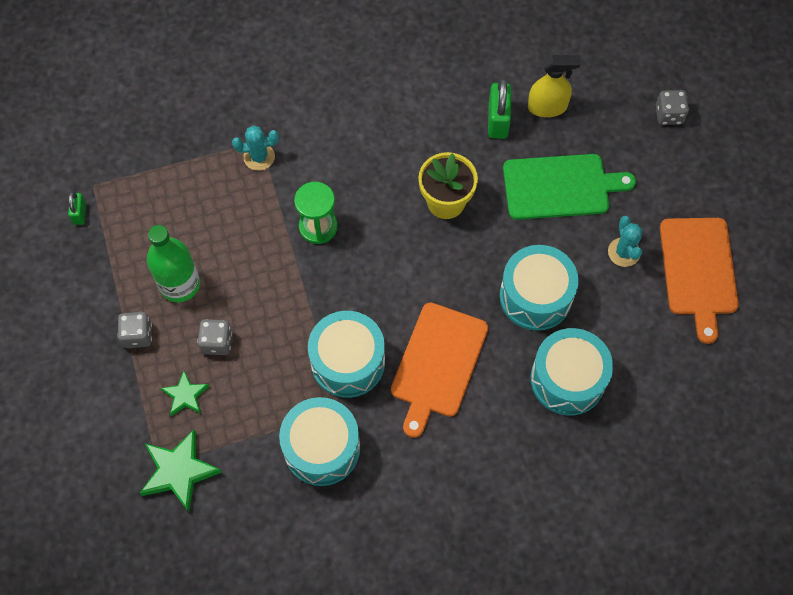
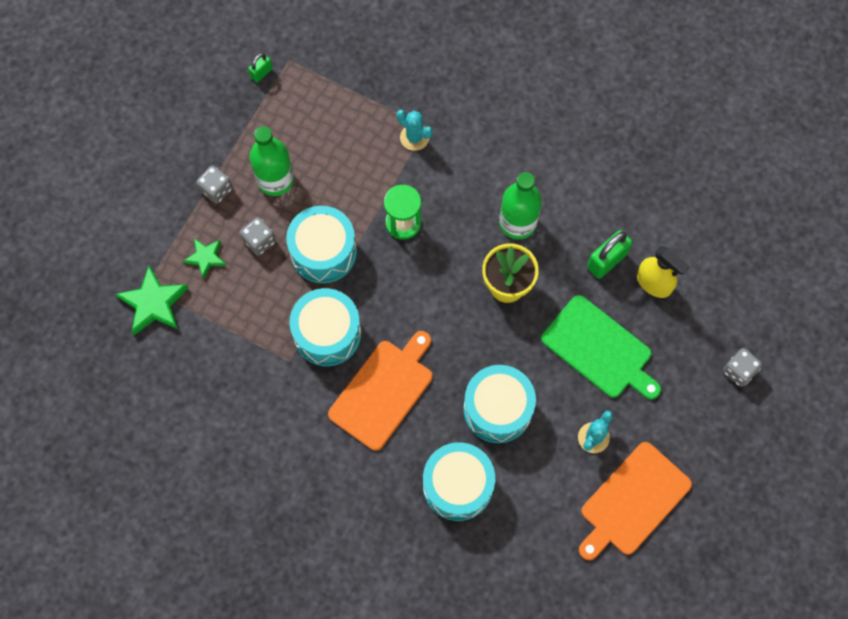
camera: 45 degrees right, 5 degrees up
turquoise drum [279,397,360,486] -> turquoise drum moved to [286,206,357,283]
orange cutting board [391,302,488,438] -> orange cutting board turned 150 degrees clockwise [328,331,433,451]
none -> green bottle [499,172,542,239]

